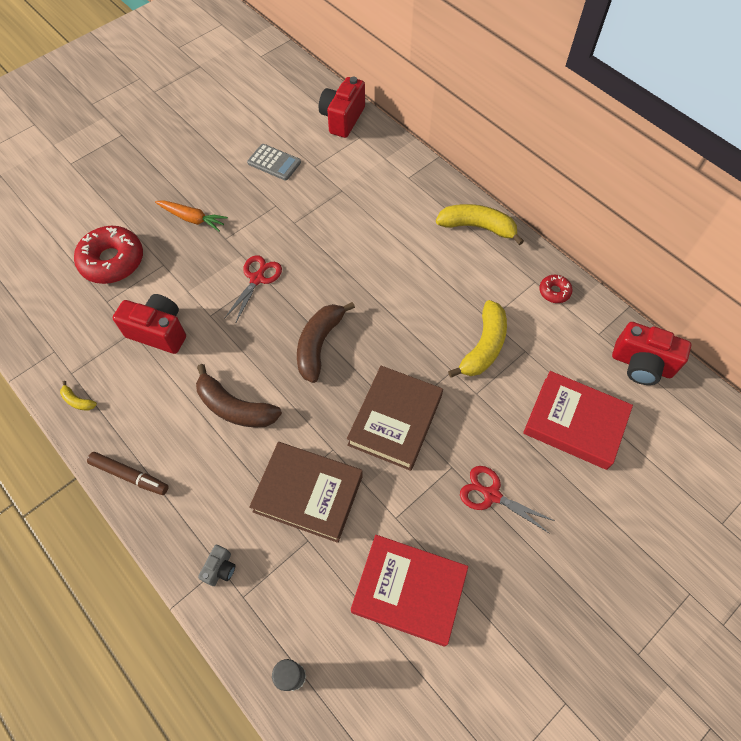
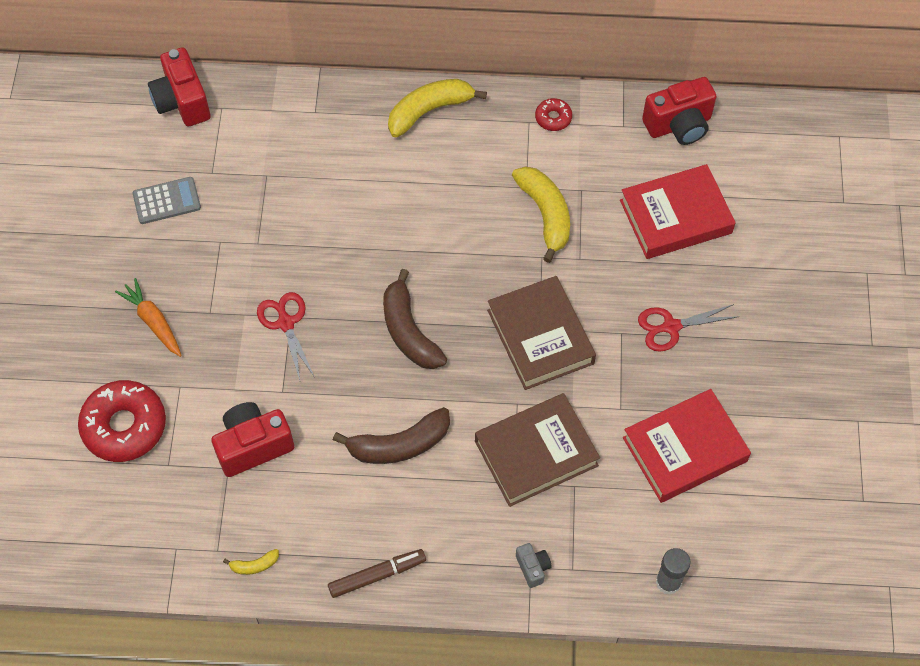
camera: 45 degrees left, 0 degrees up
orange carrot [155,200,228,232] -> orange carrot turned 105 degrees counterclockwise [115,278,182,357]

